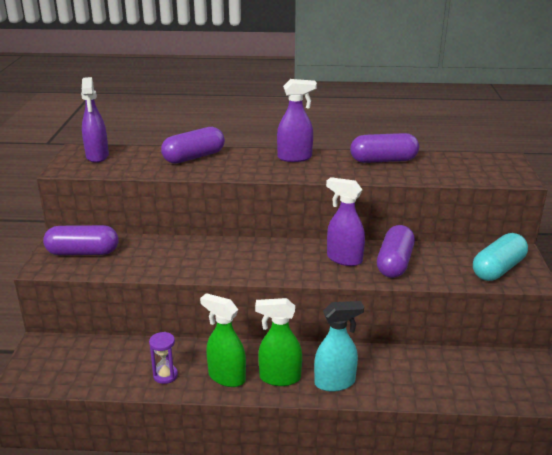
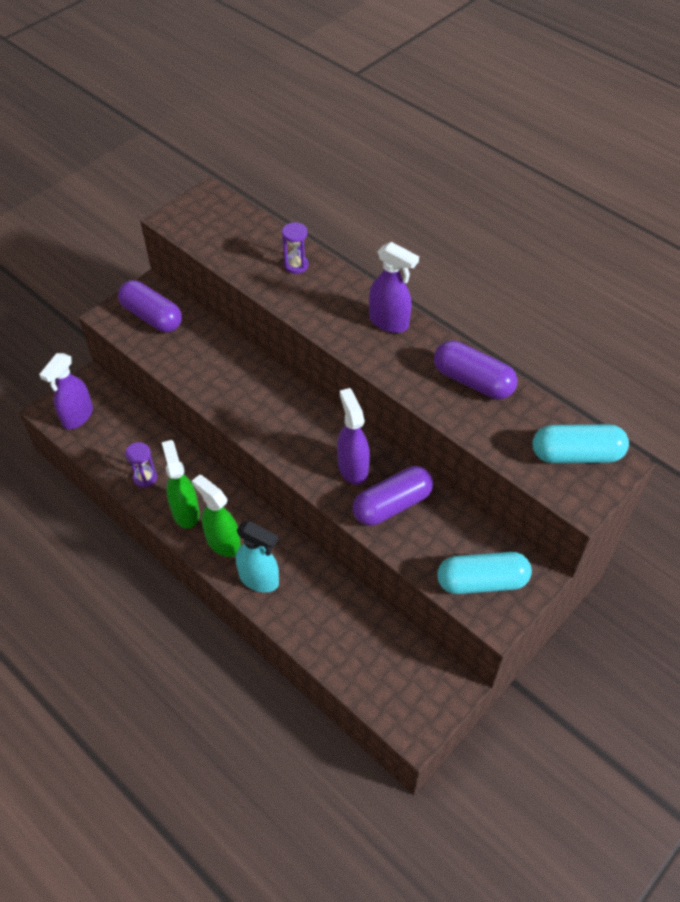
camera: 40 degrees right, 25 degrees up
purple spray bottle [81,77,109,163] -> purple spray bottle moved to [39,353,93,429]
purple capsule [161,127,225,164] -> purple hourglass [282,222,309,274]
none -> turquoise capsule [533,424,629,463]

